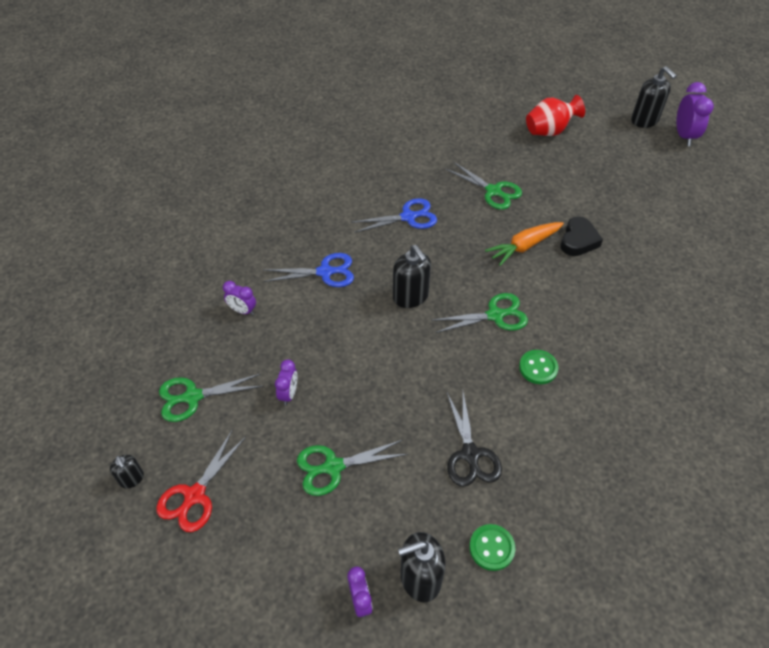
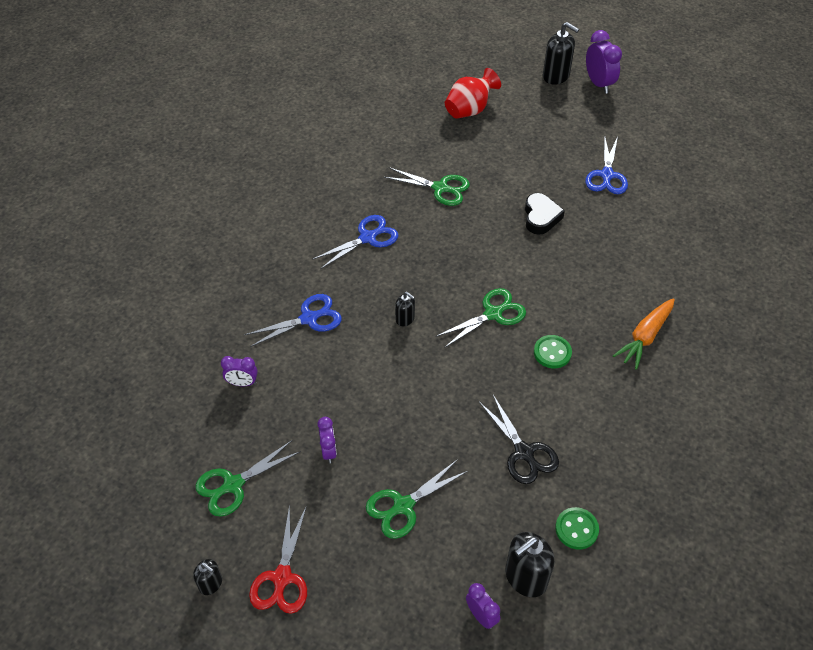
camera: 20 degrees left, 0 degrees up
black soap dispenser [393,245,431,308] -> black soap dispenser [395,292,415,326], size x0.55
orange carrot [485,222,564,266] -> orange carrot moved to [613,298,675,370]
none -> blue scissors [585,136,628,194]

